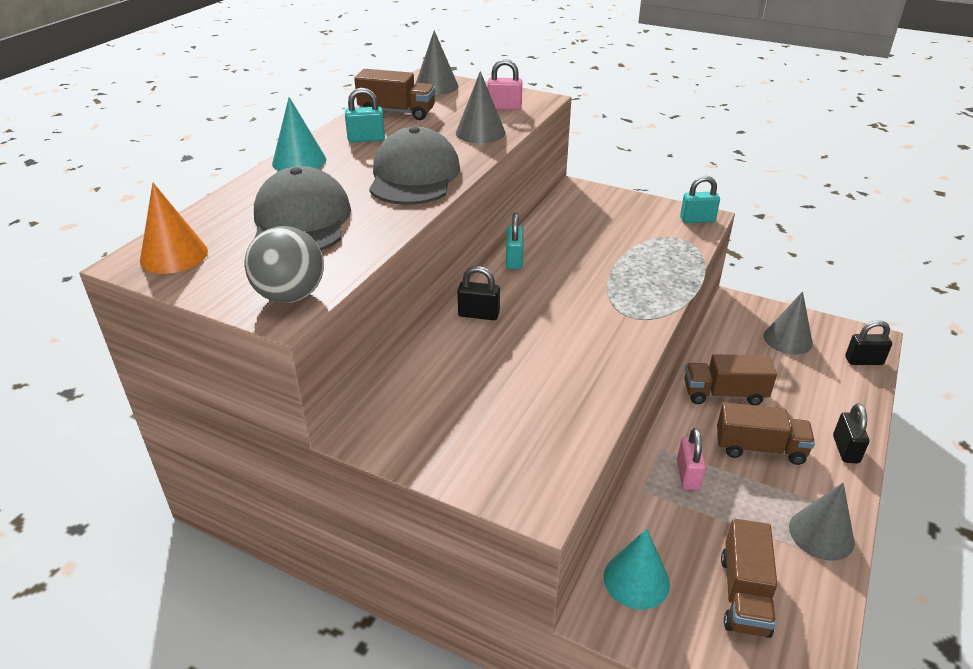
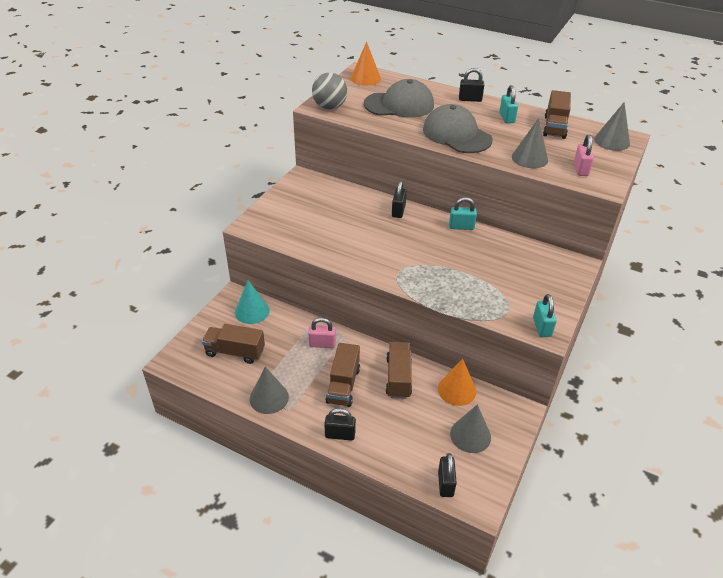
camera: 90 degrees right, 5 degrees up
turquoise cone [272,97,326,171] -> black padlock [459,68,484,102]
grey cap [369,127,460,205] -> grey cap turned 135 degrees counterclockwise [423,104,493,153]
none -> orange cone [438,359,476,406]

